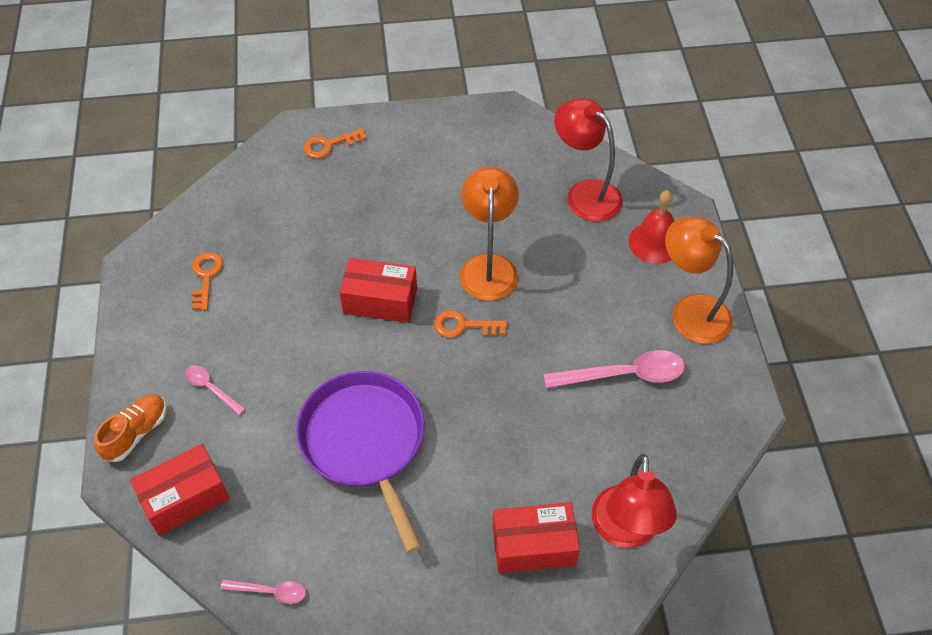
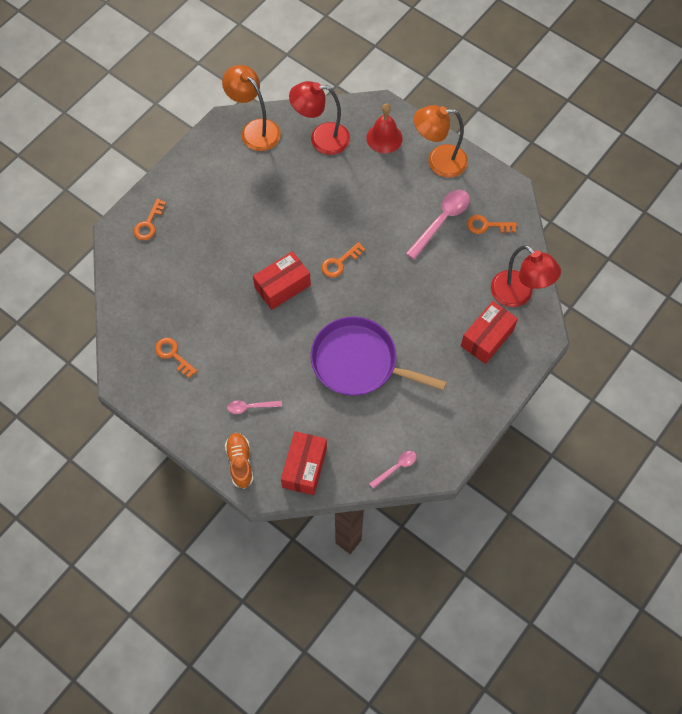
camera: 45 degrees left, 10 degrees up
orange lamp [460,167,519,301] -> orange lamp moved to [222,65,281,151]
none -> orange key [467,215,517,234]

